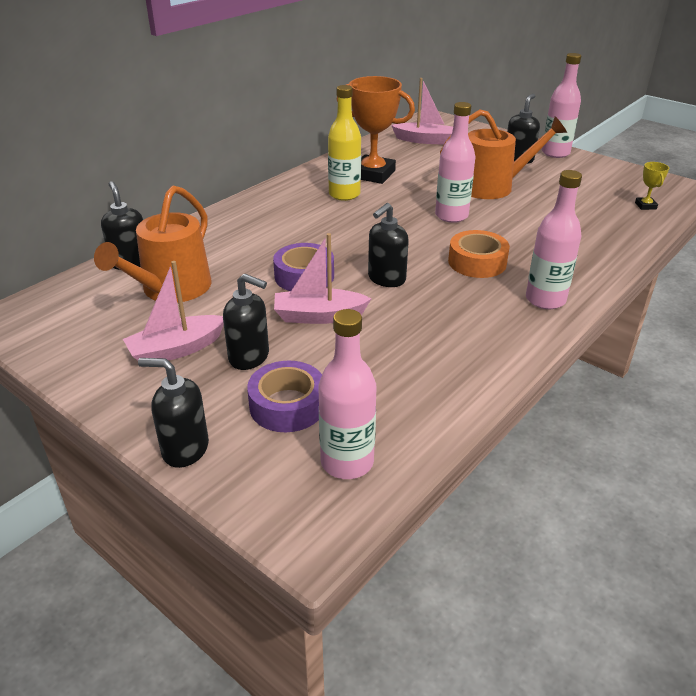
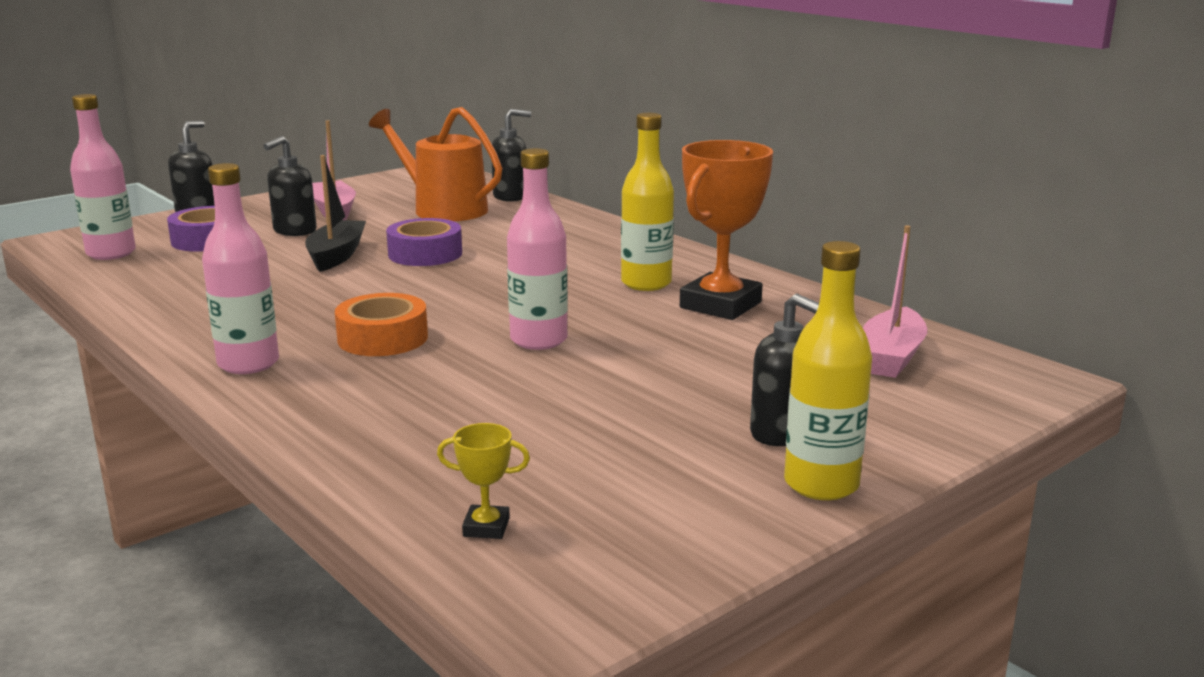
camera: 100 degrees right, 15 degrees down
pink boat [274,233,371,324] -> black boat [305,155,366,272]
black soap dispenser [368,203,409,287] -> none
orange watering can [440,109,567,199] -> none
pink bottle [542,53,581,158] -> yellow bottle [784,241,872,500]

